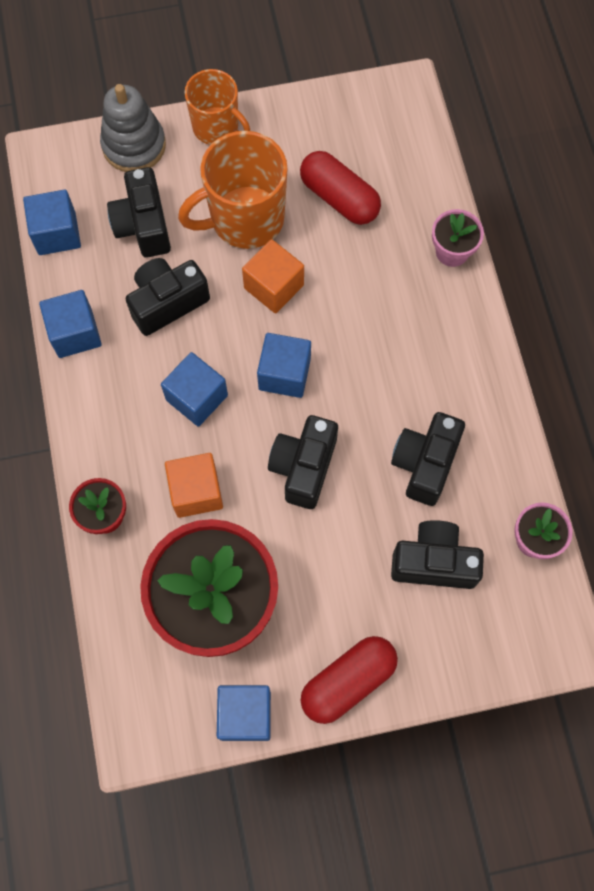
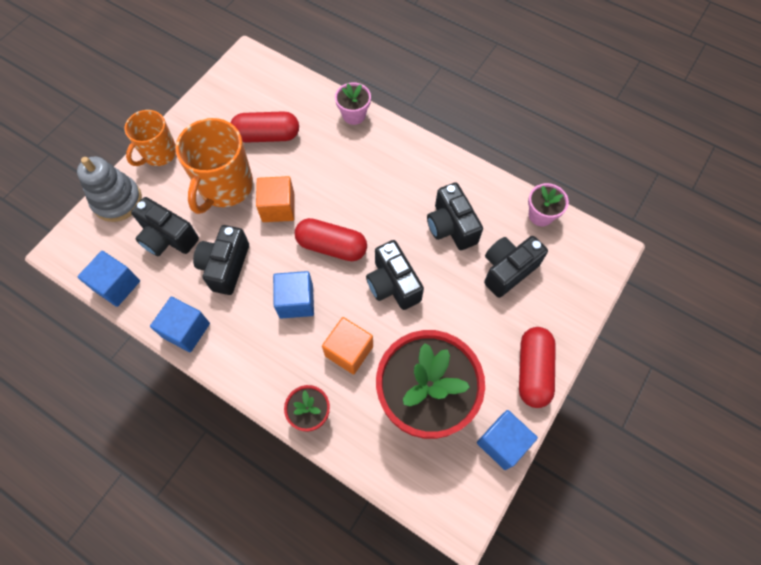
camera: 45 degrees left, 5 degrees down
orange mug [185,69,250,145] -> orange mug turned 135 degrees clockwise [125,110,176,166]
blue cube [257,333,311,398] -> red capsule [295,218,367,261]

